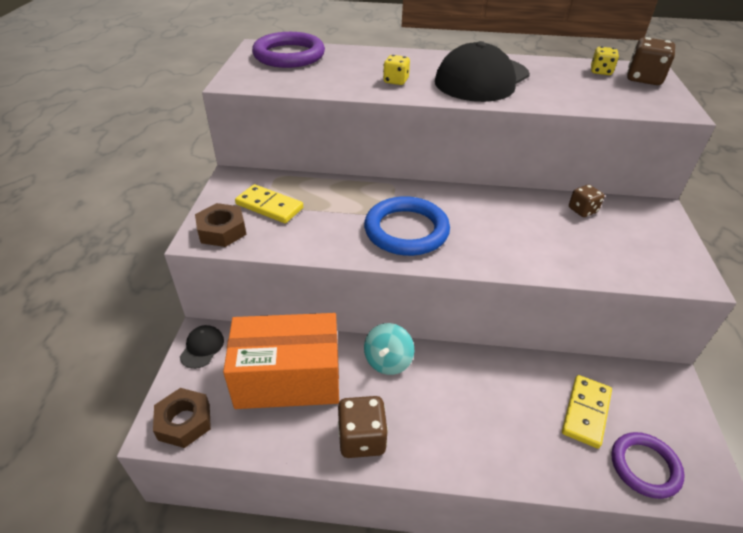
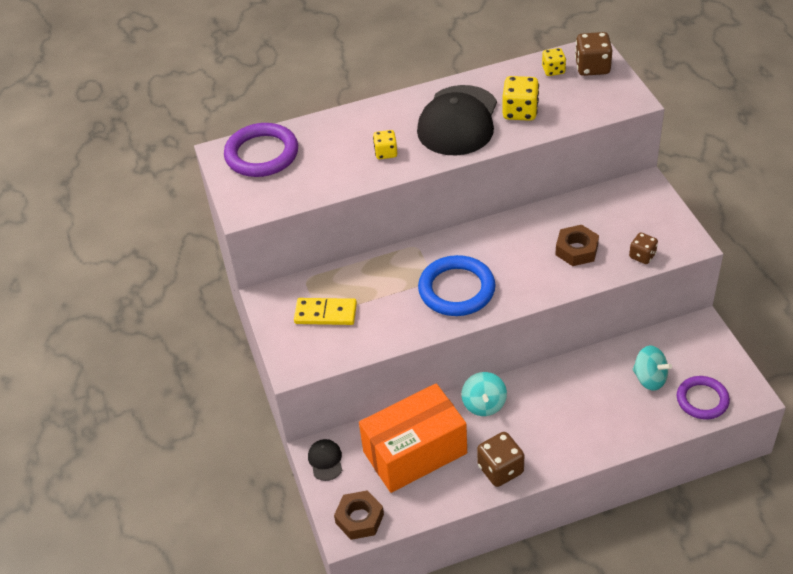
camera: 20 degrees left, 5 degrees up
brown nut [195,203,247,247] -> brown nut moved to [555,225,599,266]
yellow domino [562,375,612,449] -> turquoise spinning top [632,345,672,391]
brown dice [569,185,604,217] -> brown dice moved to [629,232,658,264]
none -> yellow dice [503,76,539,121]

